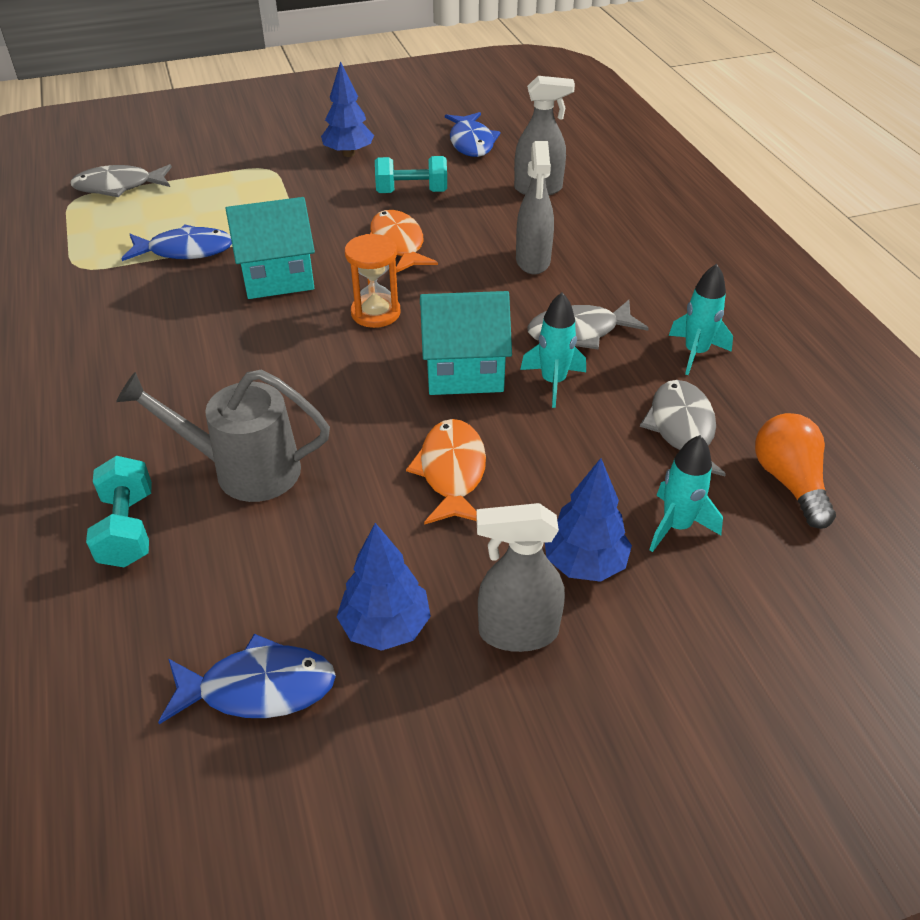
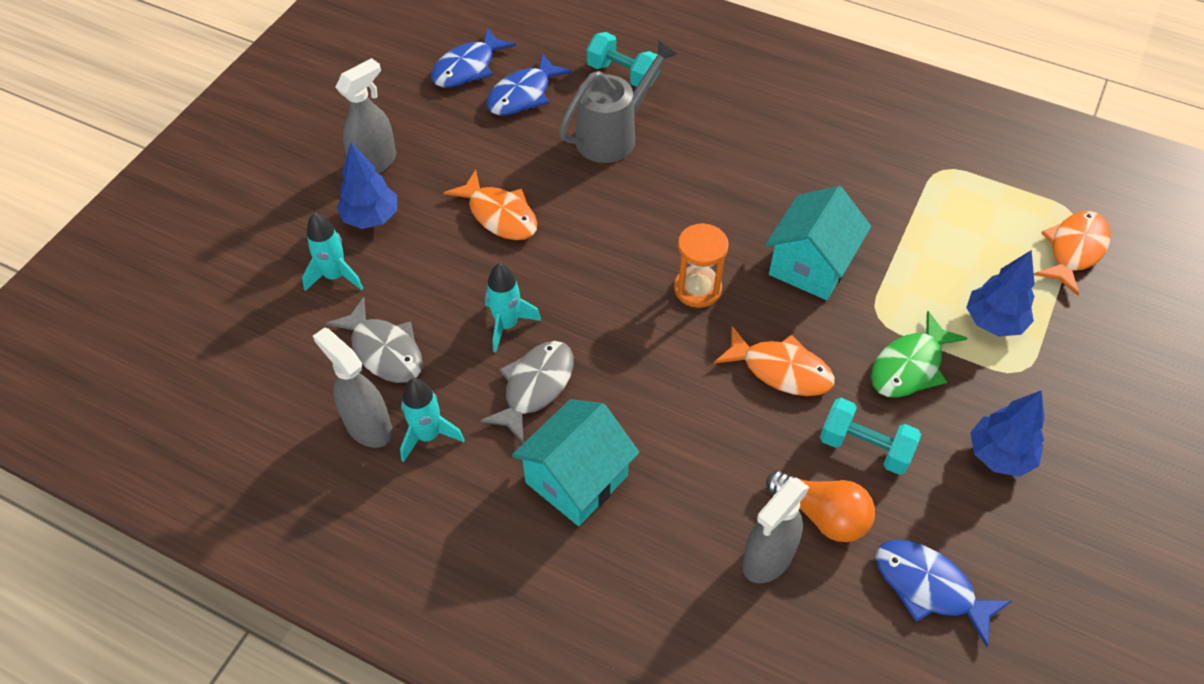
camera: 135 degrees right, 10 degrees up
grey fish [70,164,172,197] -> orange fish [1034,211,1111,296]
blue fish [122,224,232,261] -> blue fish moved to [486,53,572,115]
blue tree [337,523,431,651] -> blue tree moved to [966,250,1035,336]
turquoise dumbbell [375,156,447,193] -> turquoise dumbbell turned 75 degrees clockwise [820,398,921,475]
turquoise house [420,291,512,395] -> turquoise house moved to [512,399,640,526]
grey spray bottle [516,141,554,275] -> grey spray bottle moved to [313,327,393,448]
orange light bulb [755,413,836,529] -> orange light bulb moved to [766,471,875,542]
none -> green fish [871,311,968,398]

